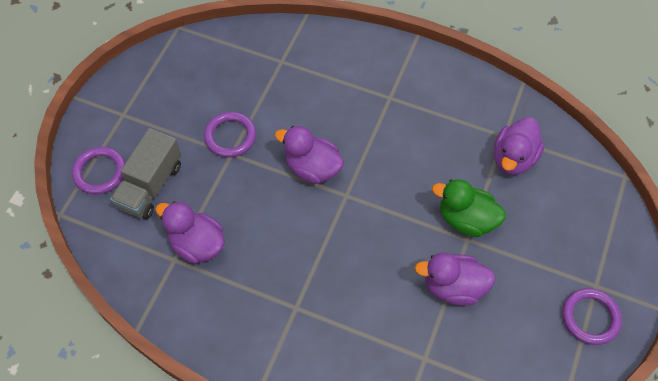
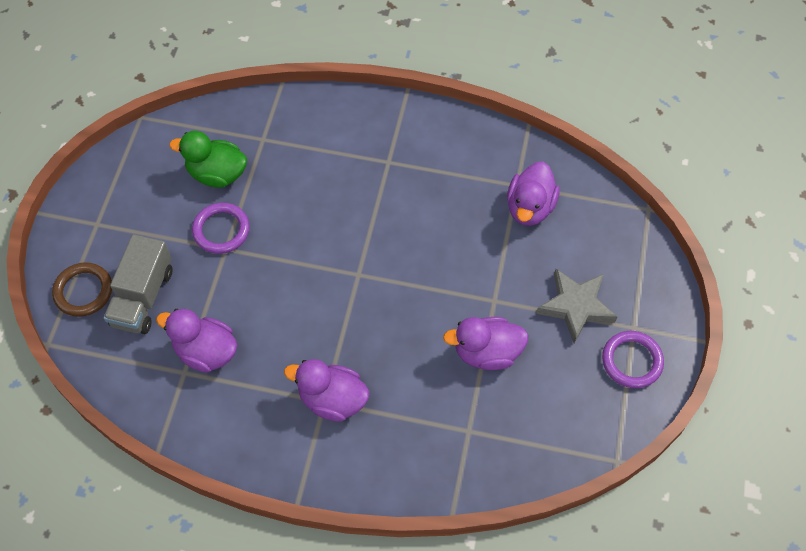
camera: 10 degrees left, 0 degrees up
purple ring [72,147,125,195] -> brown ring [52,262,112,317]
purple duck [275,126,344,184] -> purple duck moved to [284,359,369,422]
green duck [432,179,506,237] -> green duck moved to [169,131,247,188]
none -> grey star [536,269,617,343]

